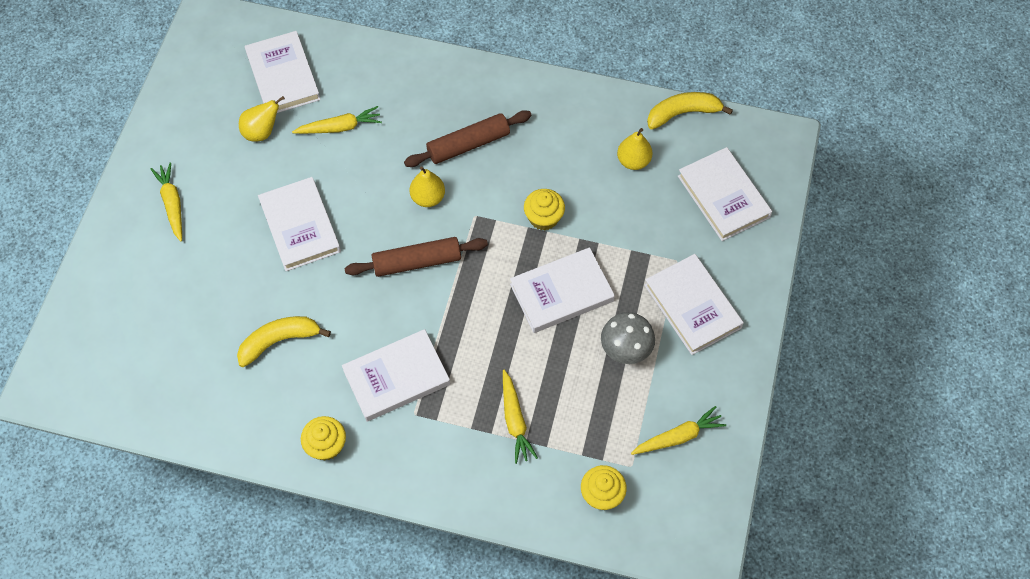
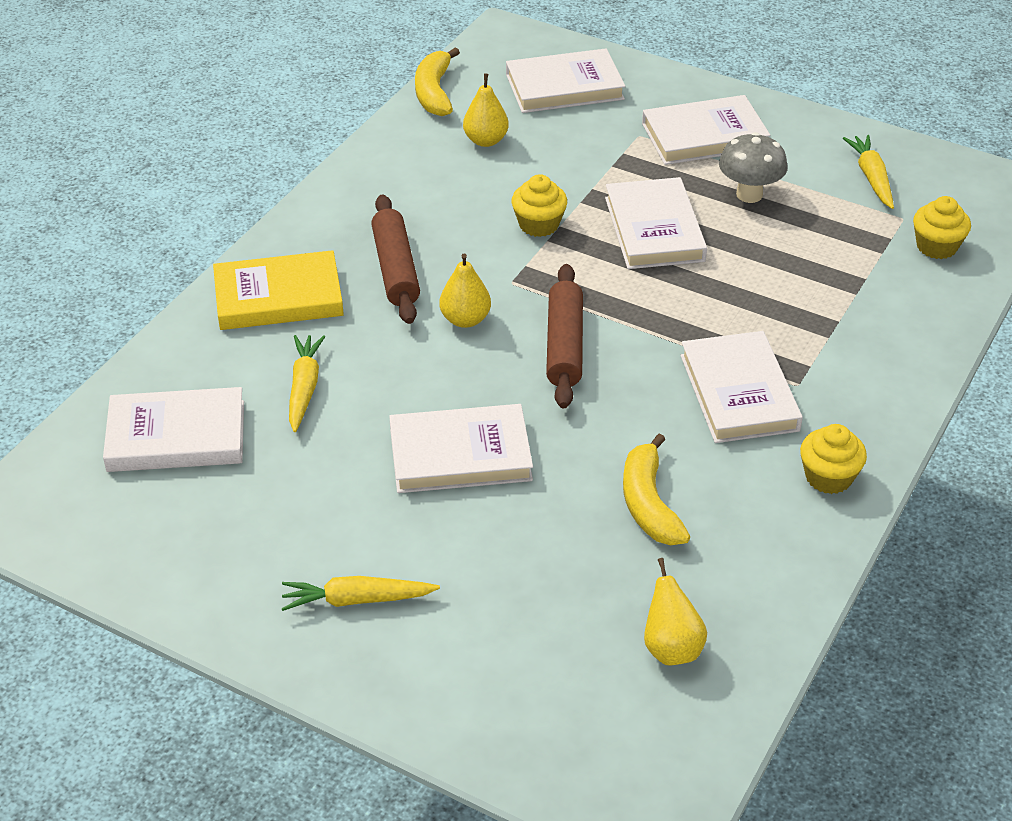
camera: 75 degrees left, 20 degrees down
yellow pear [239,96,285,142] -> yellow pear moved to [644,558,707,666]
yellow carrot [503,370,538,464] -> none
none -> yellow book [213,250,344,330]

